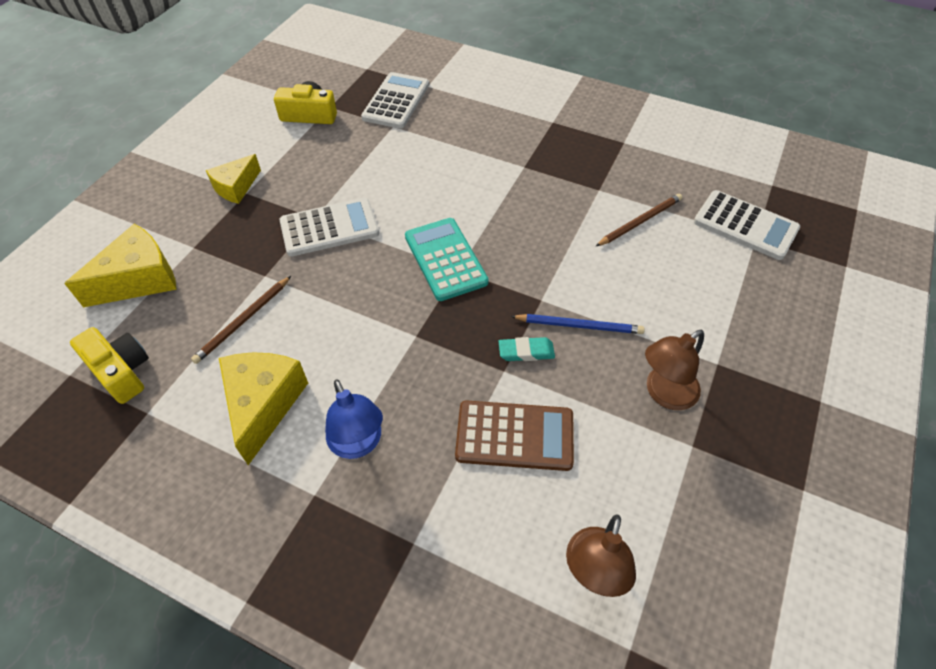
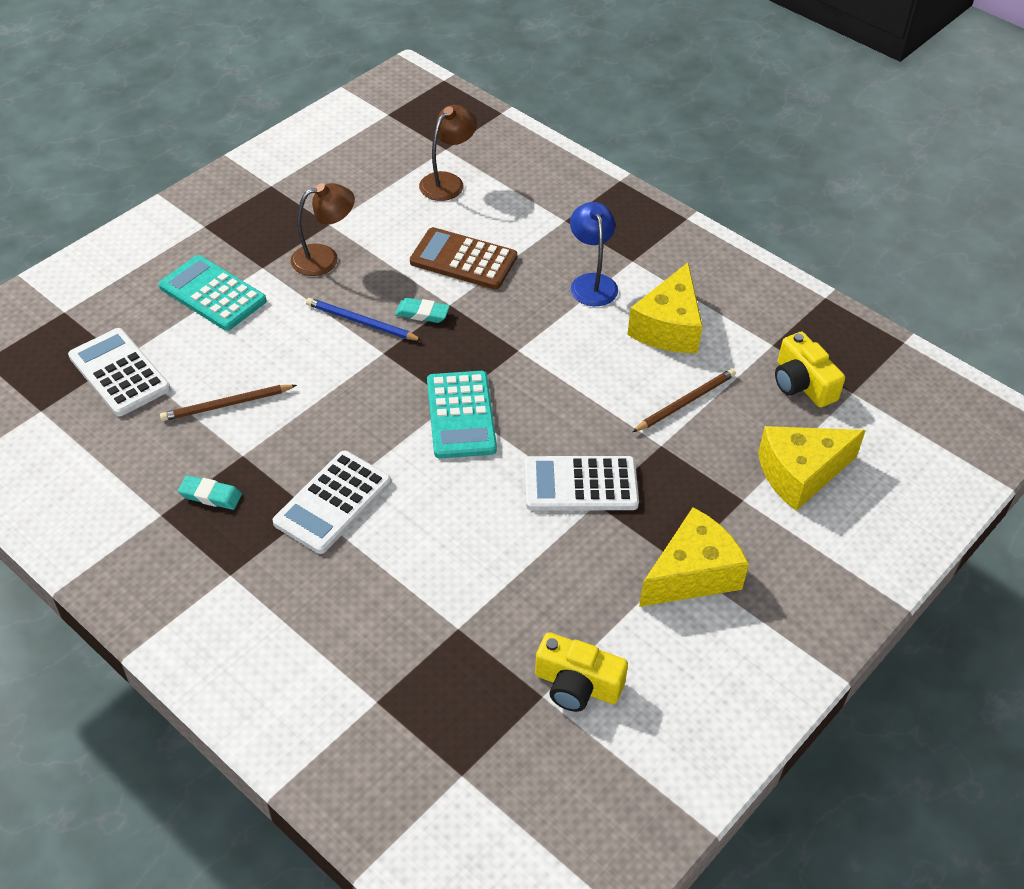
camera: 165 degrees left, 5 degrees down
yellow cheese [206,154,261,204] -> yellow cheese [639,507,749,607], size x1.56
white calculator [361,72,429,129] -> white calculator moved to [273,451,391,554]
none -> turquoise calculator [159,255,266,331]
none -> turquoise eraser [178,475,242,510]

